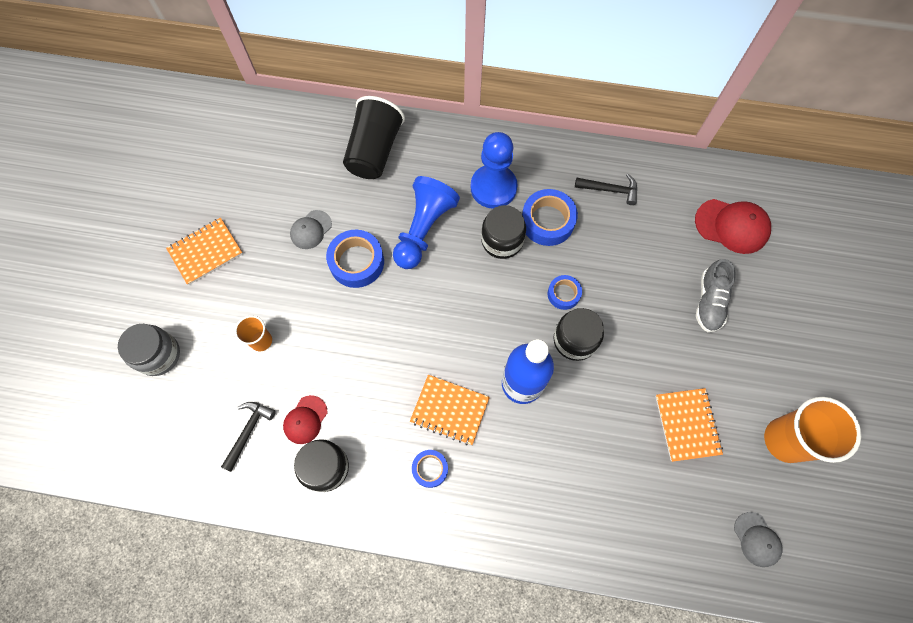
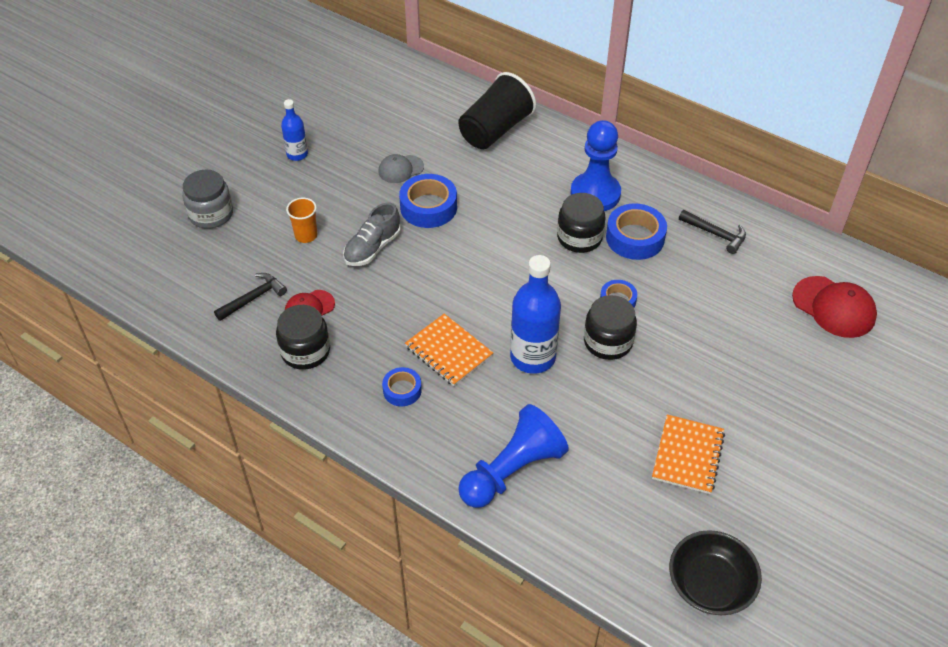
camera: 25 degrees right, 20 degrees down
orange notebook [166,218,243,285] -> blue bottle [281,99,308,161]
blue pawn [393,176,460,269] -> blue pawn moved to [458,404,569,508]
grey shoe [696,259,736,333] -> grey shoe moved to [343,203,401,266]
grey cap [734,512,783,567] -> black bowl [669,530,762,615]
orange cup [764,397,861,463] -> none

